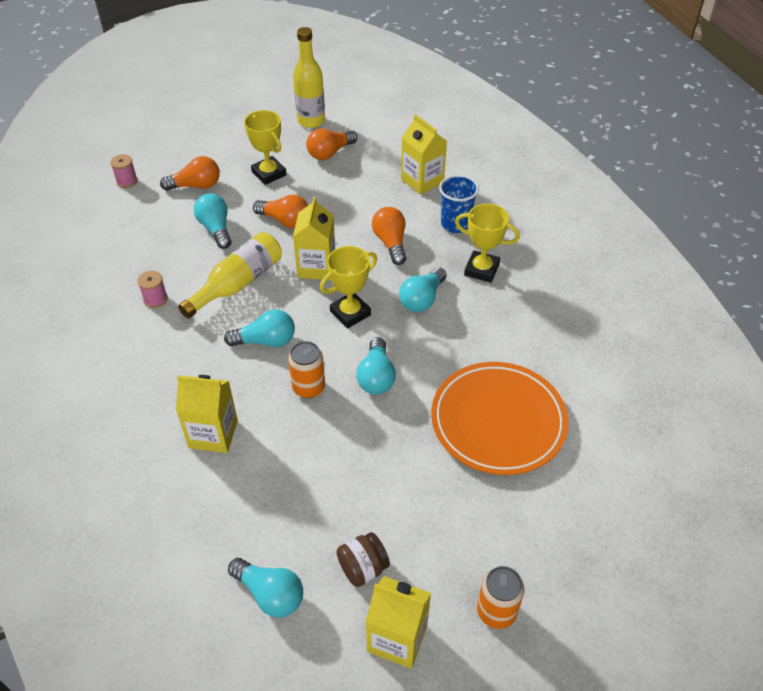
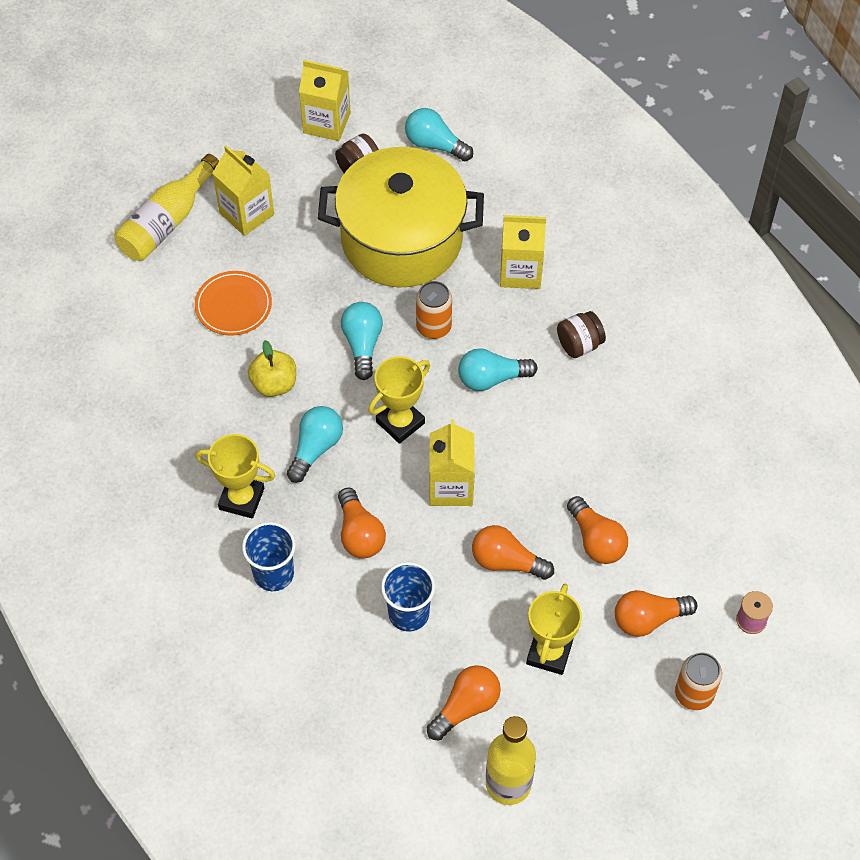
camera: 175 degrees right, 10 degrees up
pink spool [137,271,168,308] -> none
yellow bottle [178,232,282,318] -> yellow bottle moved to [114,154,219,261]
turquoise light bulb [194,193,231,249] -> orange light bulb [567,496,628,564]
yellow trophy [244,110,287,185] -> yellow trophy turned 60 degrees clockwise [526,584,582,675]
yellow carton [401,114,447,195] -> yellow carton moved to [213,145,274,236]
orange plate [431,362,569,475] -> orange plate [195,271,272,336], size x0.55
orange can [477,566,524,629] -> orange can moved to [675,652,722,710]
none -> yellow apple [248,340,296,397]
none -> yellow pot [318,147,484,287]
none -> blue cup [381,562,435,632]
none -> brown jar [557,311,606,358]

